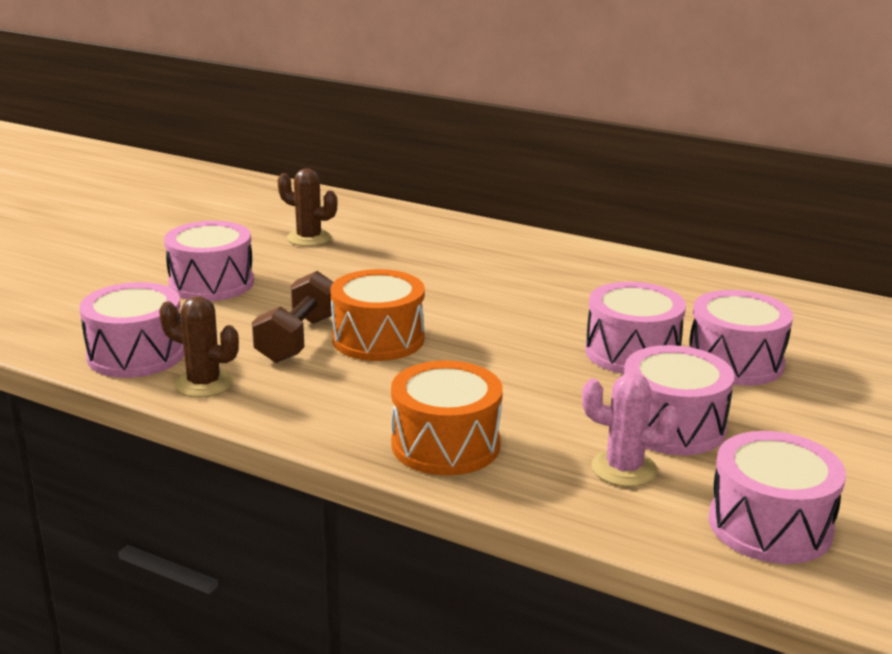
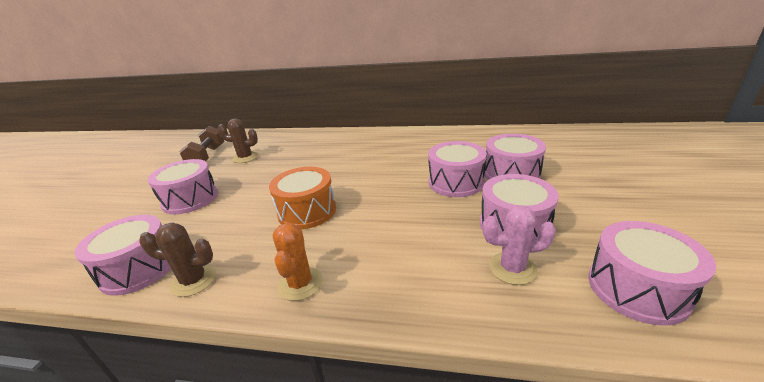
camera: 15 degrees left, 5 degrees up
brown dumbbell [252,271,333,363] -> brown dumbbell moved to [179,126,224,161]
orange drum [391,360,503,475] -> none
none -> orange cactus [272,223,323,301]

